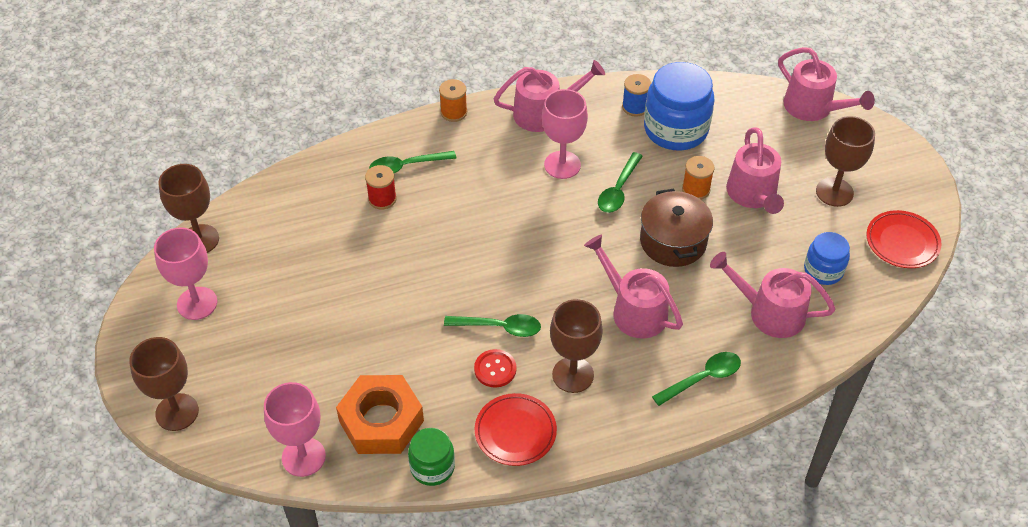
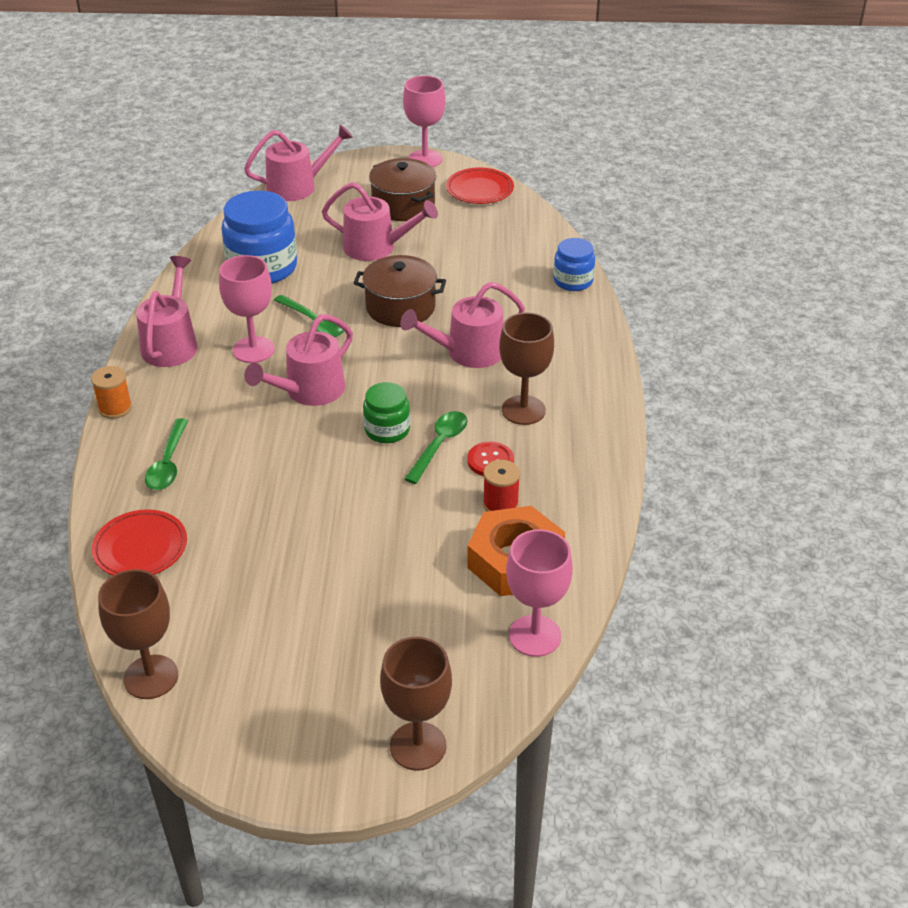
camera: 70 degrees left, 10 degrees down
pink goblet [154,227,217,320] -> pink goblet moved to [403,75,446,167]
red spool [365,165,397,210] -> red spool moved to [483,460,520,511]
green jar [408,428,455,486] -> green jar moved to [363,382,410,443]
red plate [475,393,557,466] -> red plate moved to [92,510,187,575]
blue spool [622,74,651,117] -> none
green spoon [652,352,741,406] -> none
orange spool [682,156,715,200] -> none
pink watering can [710,252,835,338] -> pink watering can moved to [244,314,353,406]
blue jar [804,232,850,285] -> blue jar moved to [553,238,595,291]
brown goblet [816,116,875,207] -> brown pot [369,158,436,221]

